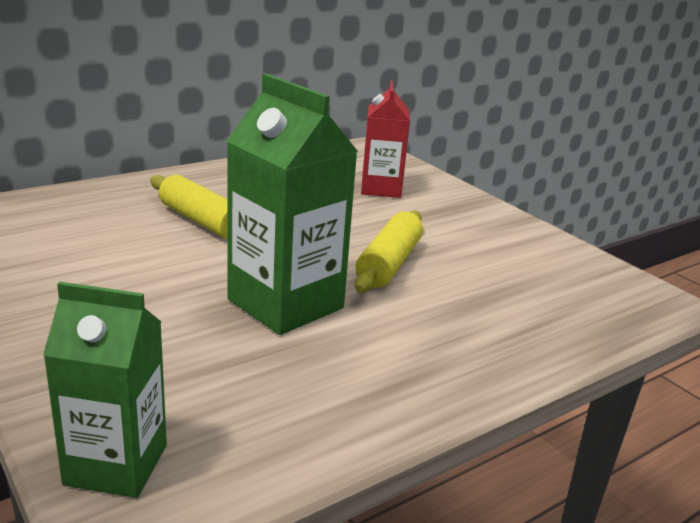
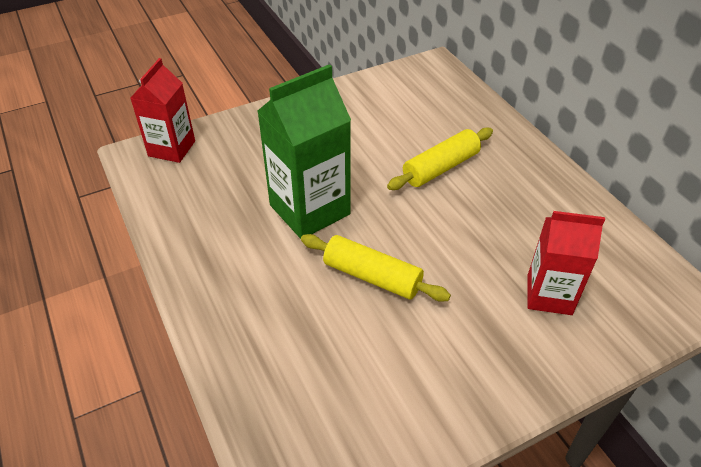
camera: 100 degrees right, 20 degrees up
green carton [43,282,167,498] -> red carton [131,58,195,163]

